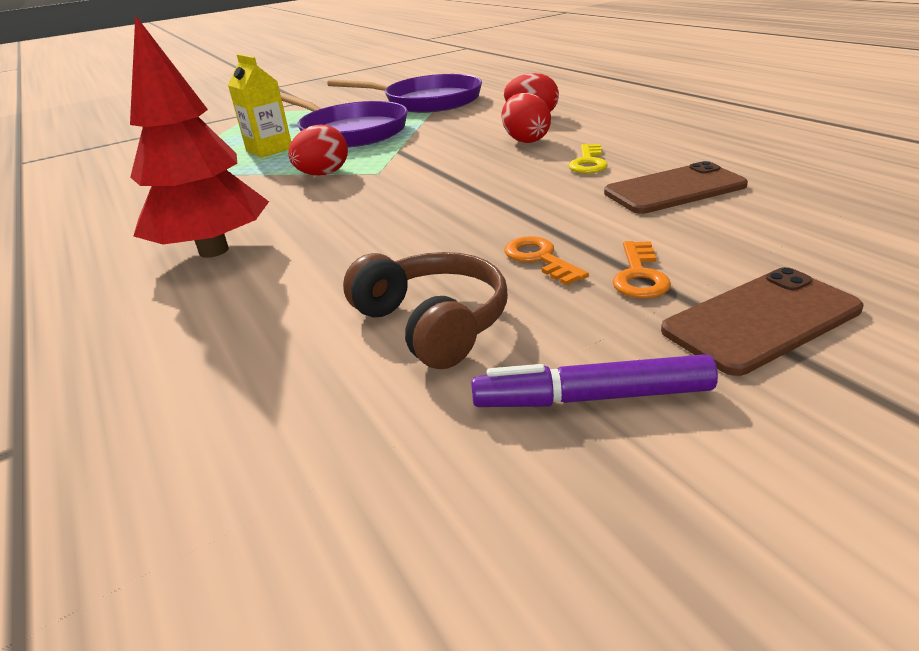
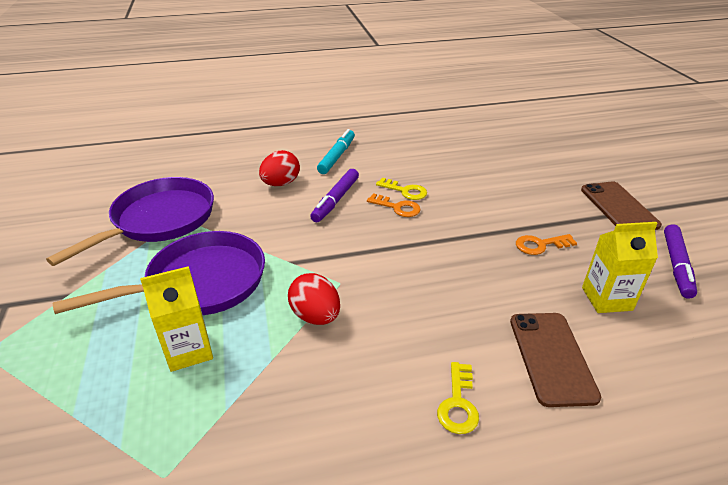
camera: 75 degrees left, 5 degrees up
red tree [130,15,269,258] -> yellow key [437,362,479,434]
brown headphones [343,252,508,369] -> yellow carton [582,222,658,313]
red egg [502,93,551,143] -> purple marker [310,169,359,222]
brown phone [604,161,748,214] -> brown phone moved to [510,313,601,407]
orange key [613,241,671,299] -> orange key moved to [367,193,421,217]
none -> turquoise marker [317,129,355,174]

